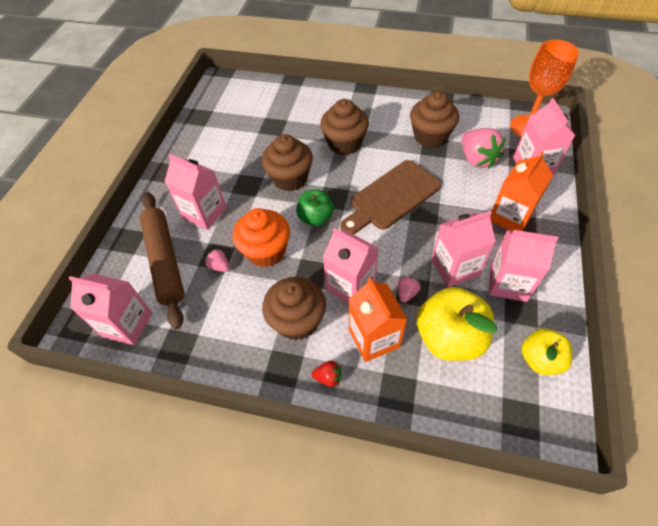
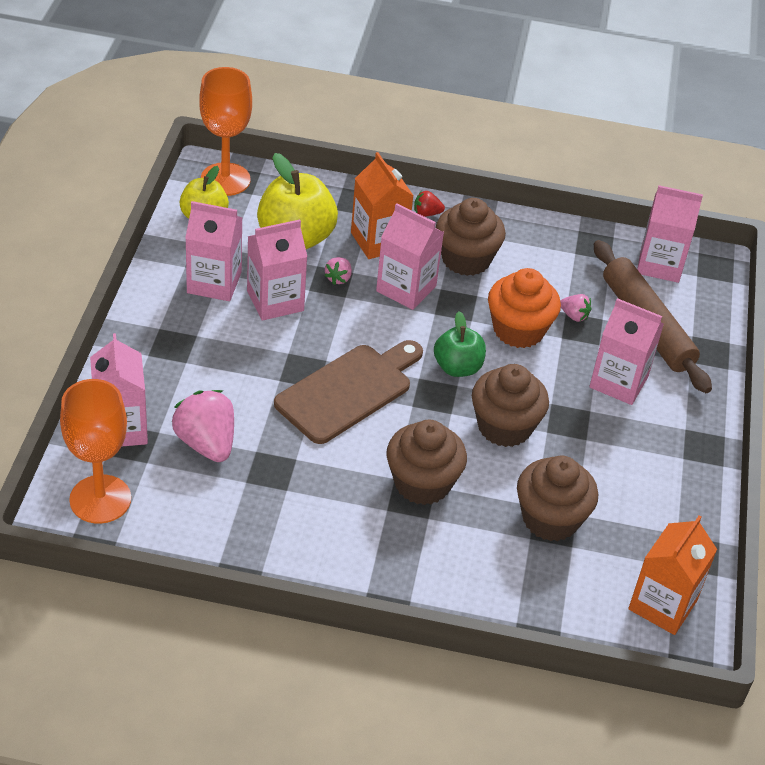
camera: 170 degrees right, 10 degrees down
brown cupcake [410,91,459,148] -> brown cupcake moved to [517,456,598,541]
orange carton [490,151,553,231] -> orange carton moved to [628,515,717,635]
none -> orange goblet [199,67,252,196]

